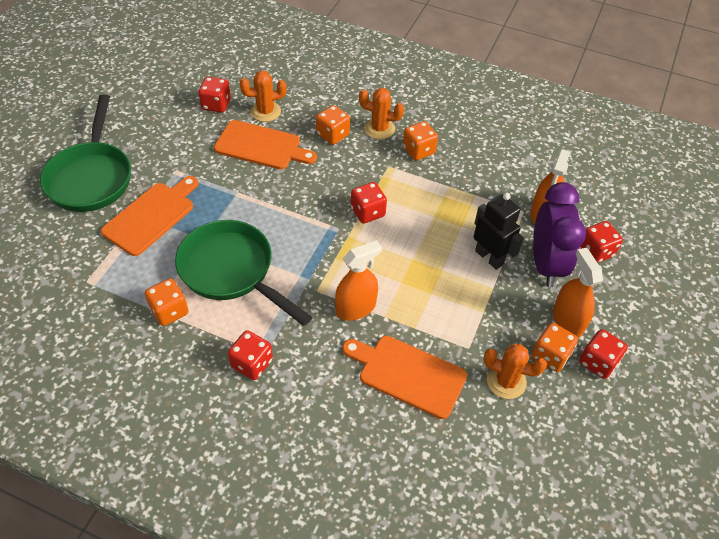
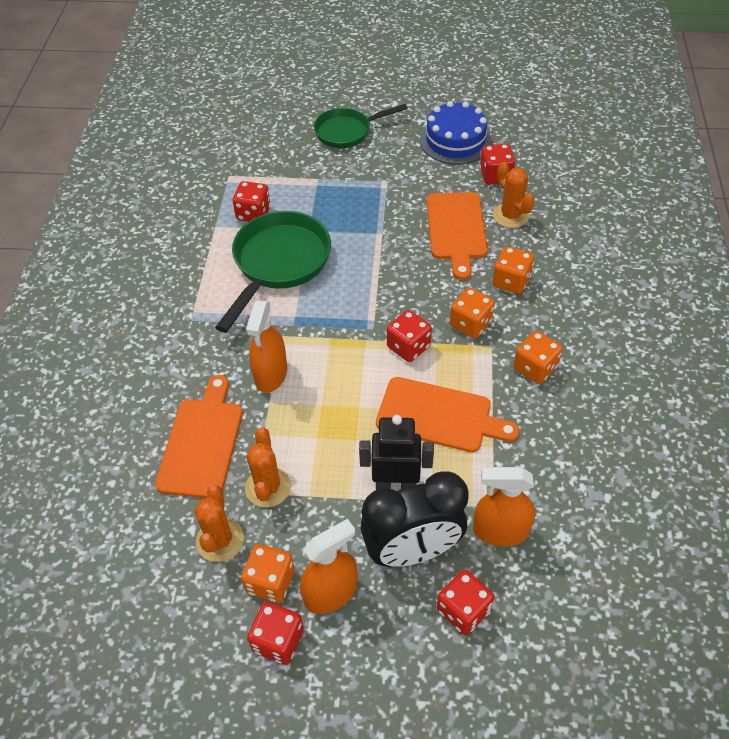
camera: 75 degrees right, 0 degrees up
green pan [40,94,131,212] -> green pan [314,104,408,148], size x0.65
orange cutting board [101,176,198,256] -> orange cutting board moved to [376,377,519,452]
orange dice [145,278,188,326] -> orange dice moved to [450,288,495,338]
red dice [228,330,273,380] -> red dice moved to [233,181,271,222]
orange spray bottle [335,240,382,321] -> orange spray bottle turned 60 degrees clockwise [246,300,287,393]
orange cactus [359,88,404,139] -> orange cactus moved to [245,427,291,508]
black robot [473,193,524,270] -> black robot turned 120 degrees counterclockwise [359,415,434,490]
purple clock [533,182,586,287] -> black clock [361,471,469,567]
none -> blue cake [420,101,492,164]

